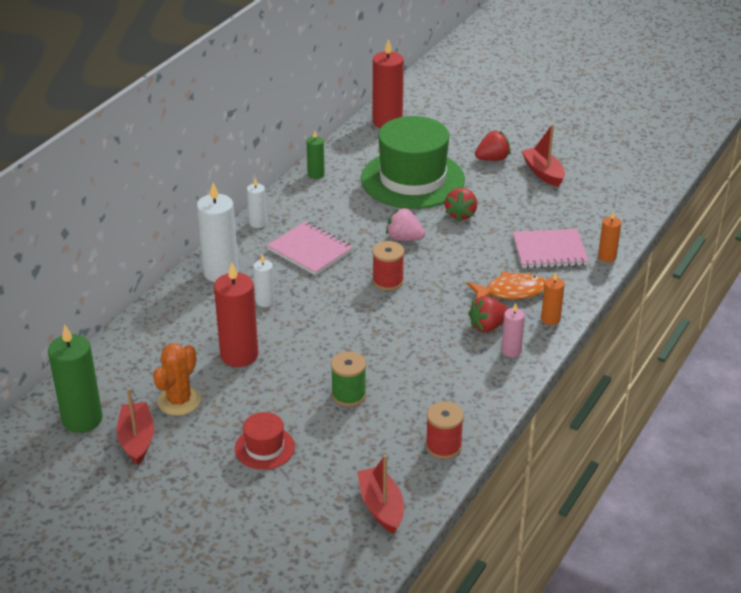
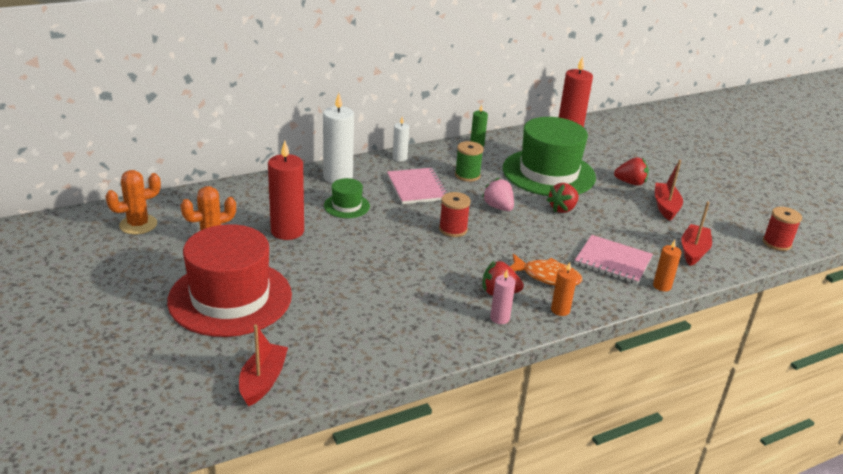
camera: 30 degrees right, 5 degrees down
green candle [48,325,102,433] -> orange cactus [105,170,161,234]
red boat [116,388,154,465] -> red boat moved to [681,201,712,266]
red hat [235,412,295,470] -> red hat [167,224,292,337], size x2.22
white candle [253,255,275,307] -> green hat [324,178,370,218]
green spool [331,351,366,407] -> green spool moved to [455,141,484,182]
red spool [425,402,464,459] -> red spool moved to [763,207,802,251]

